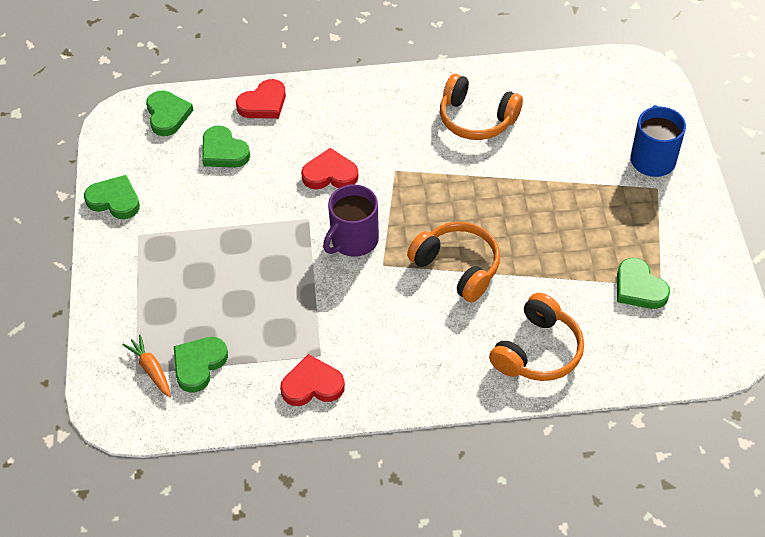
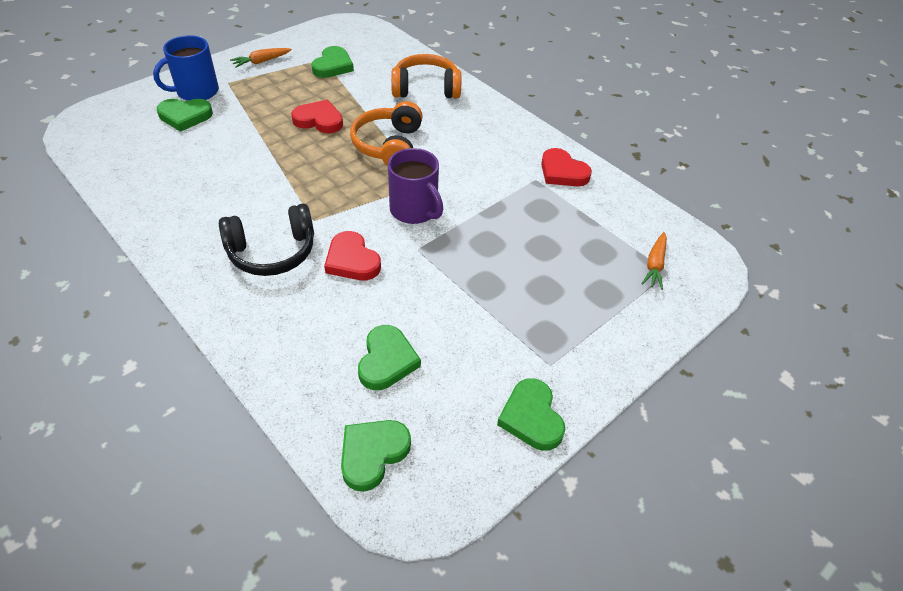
camera: 130 degrees left, 5 degrees down
green heart [174,337,228,393] -> green heart moved to [157,99,213,132]
red heart [236,79,286,119] -> red heart moved to [291,100,343,133]
purple mug [323,184,379,257] -> purple mug turned 45 degrees clockwise [388,148,443,224]
orange headphones [440,74,523,140] -> none
none -> black headphones [219,204,314,276]
none -> orange carrot [230,48,292,68]

